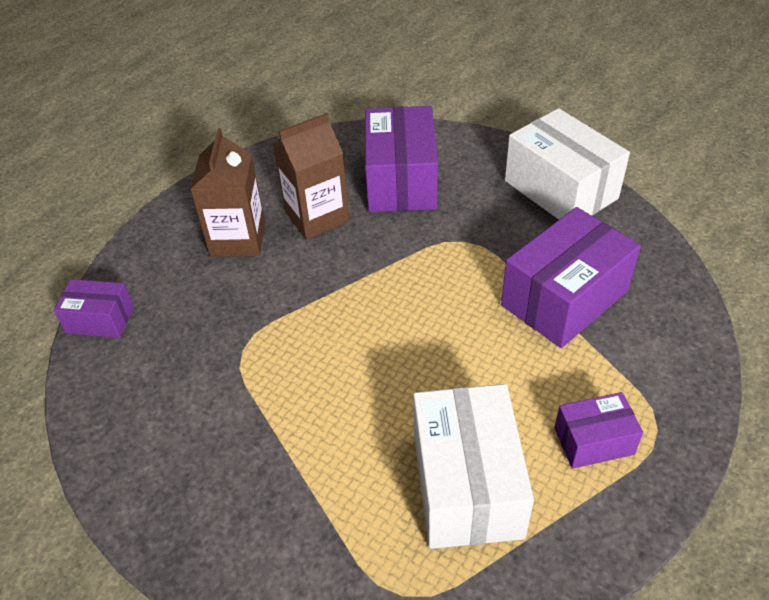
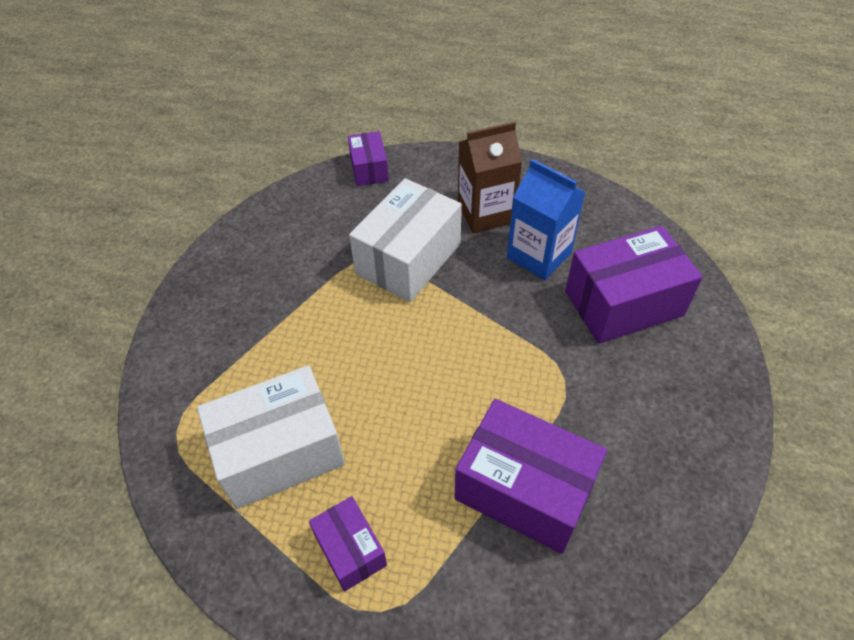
camera: 70 degrees right, 5 degrees up
brown carton [273,113,349,240] -> blue carton [507,159,585,280]
white box [505,108,630,220] -> white box moved to [349,178,462,302]

